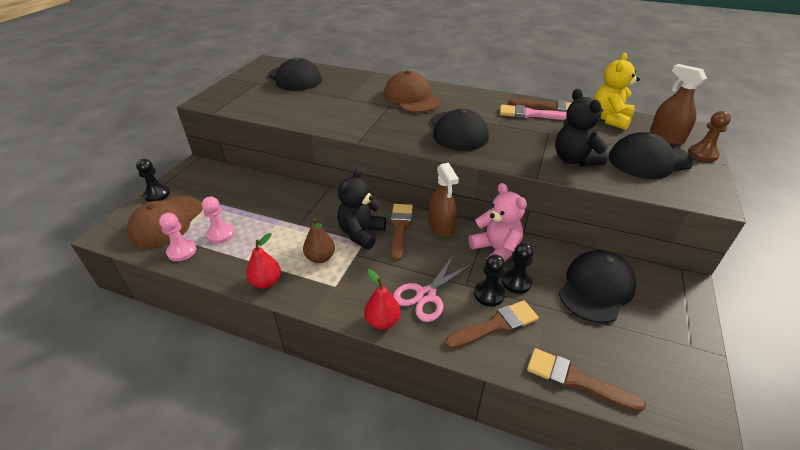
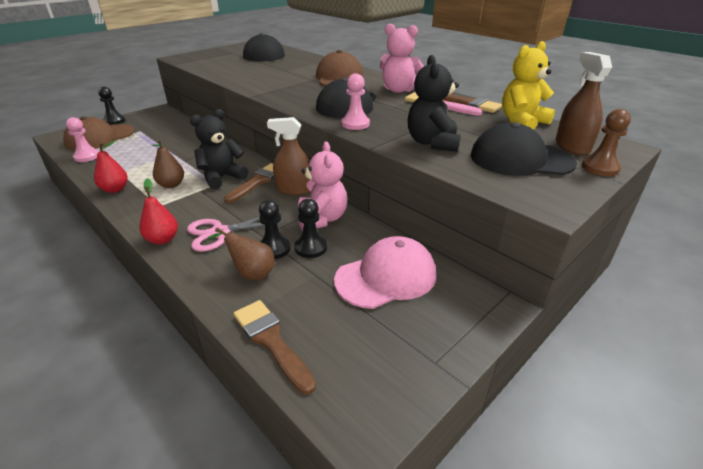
camera: 25 degrees right, 5 degrees down
pink pawn [202,196,235,244] -> pink pawn moved to [341,73,370,130]
brown spray bottle [429,163,459,237] -> brown spray bottle turned 90 degrees clockwise [267,117,310,195]
brown brush [445,300,539,349] -> brown pear [208,228,275,280]
black cap [559,250,637,323] -> pink cap [334,236,436,309]
none -> pink teddy bear [379,23,424,93]

